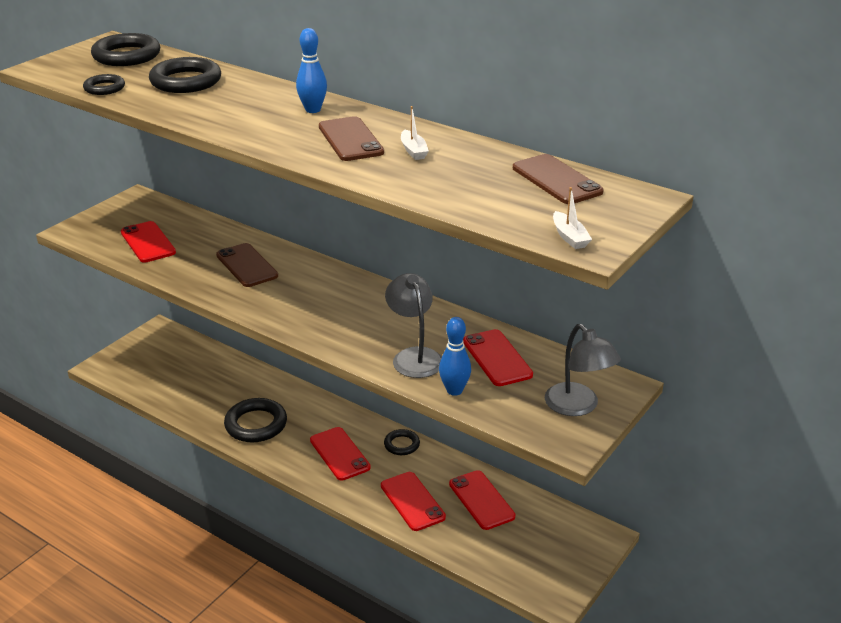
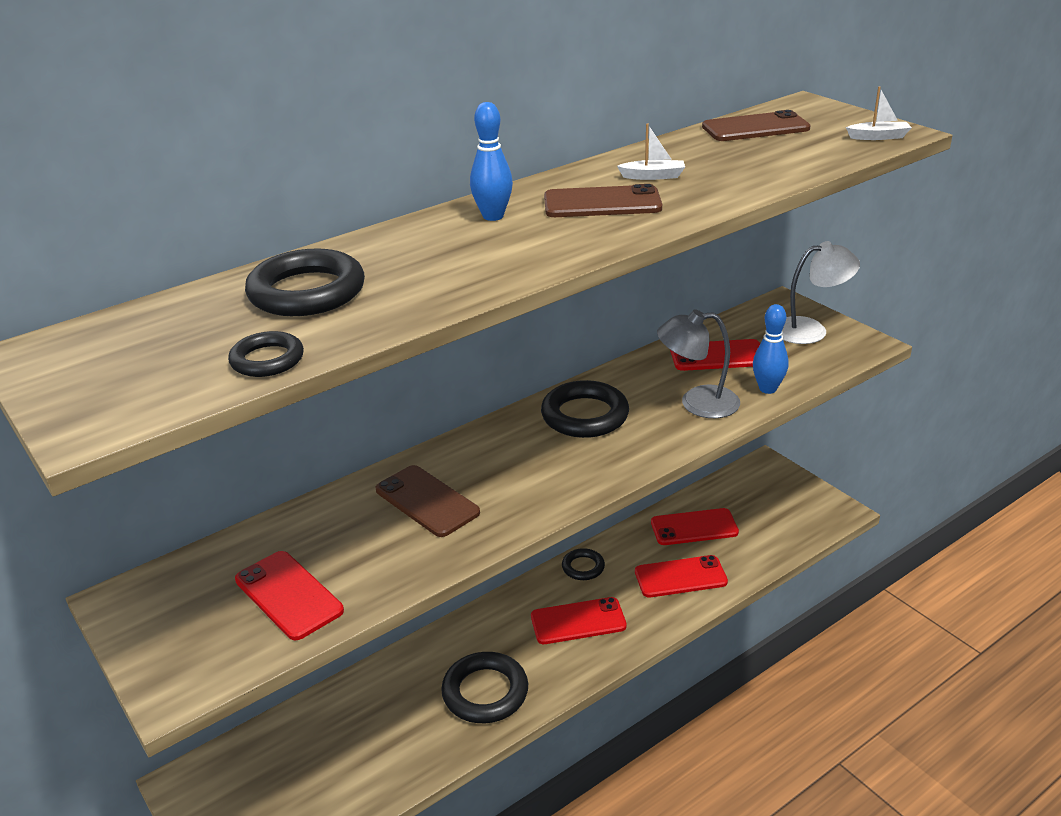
camera: 70 degrees left, 0 degrees up
black ring [91,33,160,66] -> black ring moved to [541,380,629,438]
red phone [121,221,176,262] -> red phone turned 60 degrees clockwise [235,551,344,640]
brown phone [216,243,278,287] -> brown phone turned 60 degrees clockwise [376,465,480,537]
grey lamp [545,324,621,416] -> white lamp [782,241,860,344]

